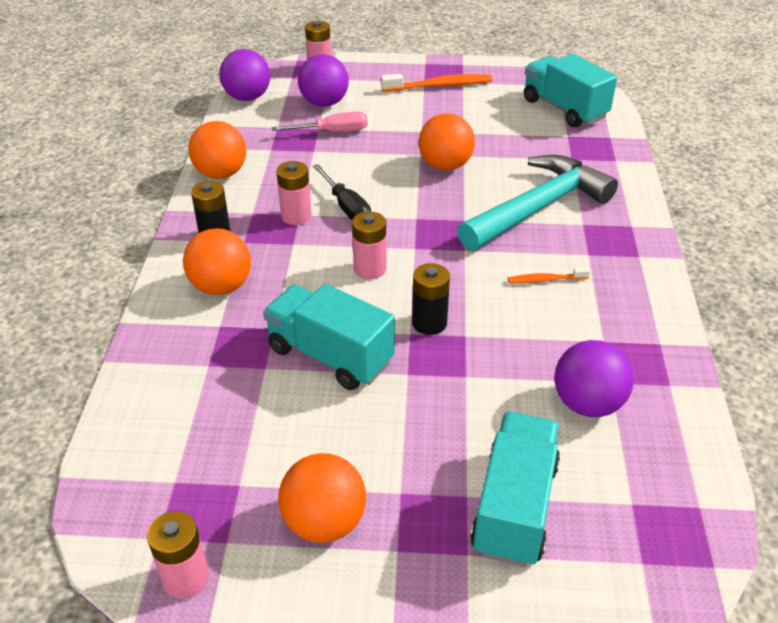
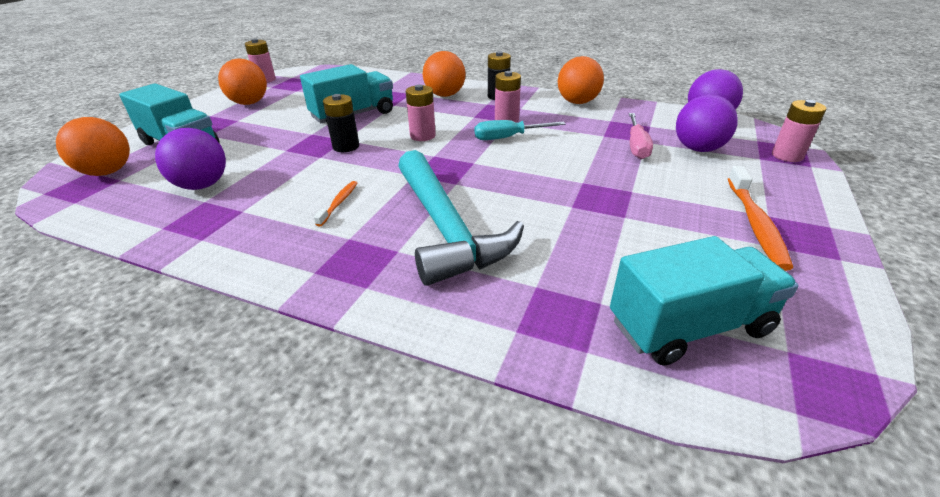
camera: 110 degrees right, 5 degrees down
black screwdriver [313,164,371,220] -> turquoise screwdriver [474,120,565,140]
orange ball [419,113,475,171] -> orange ball moved to [56,117,130,176]

